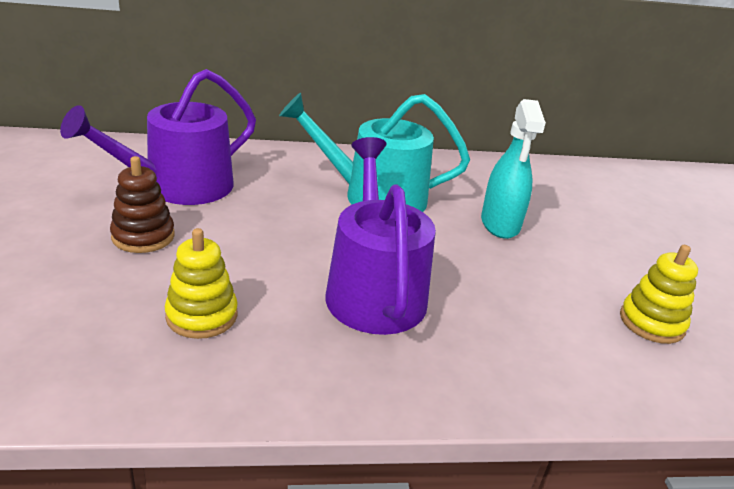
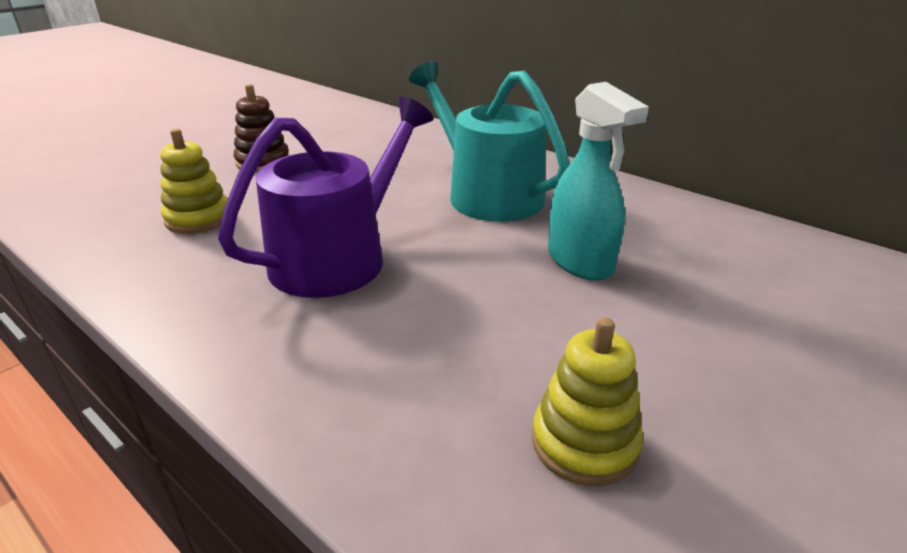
camera: 50 degrees right, 0 degrees up
purple watering can [60,69,256,205] -> none
turquoise spray bottle [481,99,546,239] -> turquoise spray bottle turned 75 degrees counterclockwise [548,82,649,280]

